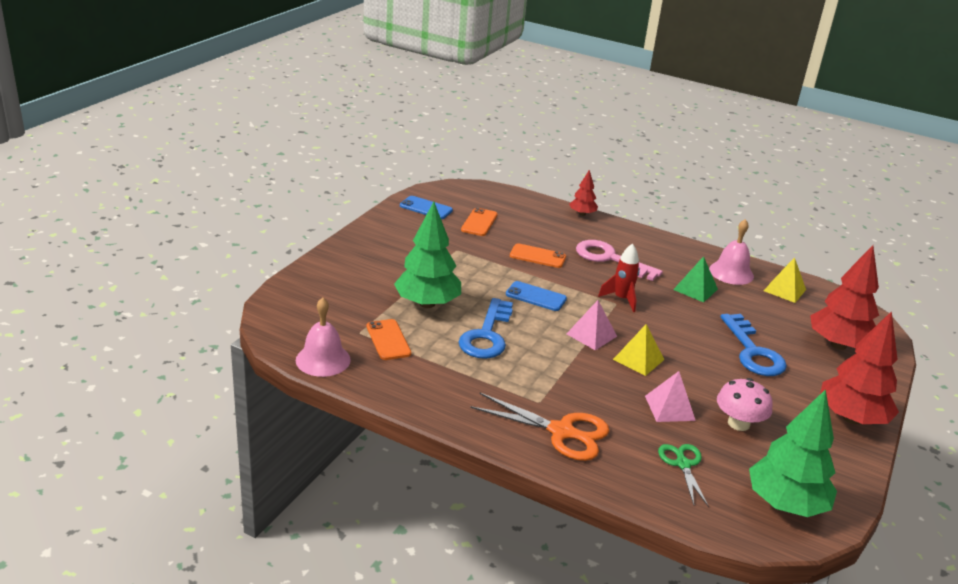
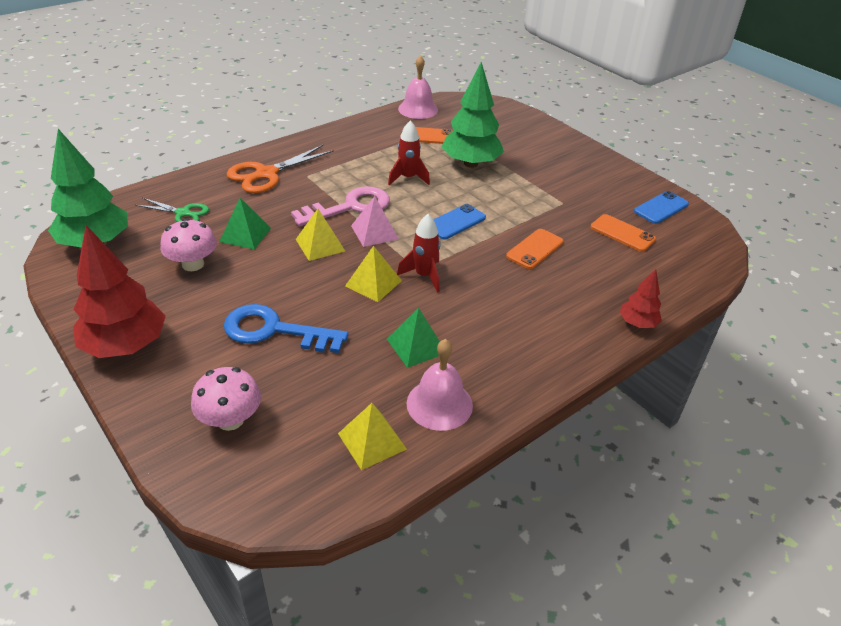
camera: 115 degrees right, 10 degrees up
blue key [459,298,513,359] -> red rocket [388,120,430,185]
pink key [576,240,663,281] -> pink key moved to [291,186,390,227]
pink pyramid [645,371,696,422] -> green pyramid [219,198,271,250]
red tree [810,245,879,350] -> pink mushroom [191,367,261,431]
none -> yellow pyramid [345,246,402,302]

